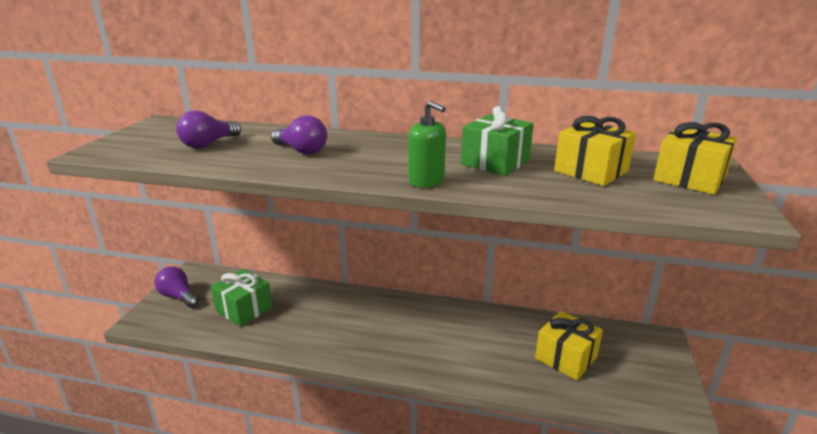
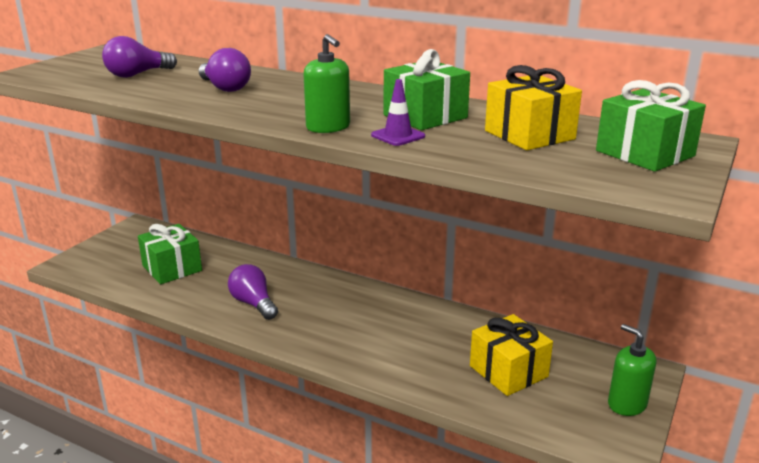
camera: 15 degrees right, 0 degrees up
purple light bulb [155,267,199,308] -> purple light bulb moved to [228,264,278,320]
yellow gift [653,122,737,195] -> green gift [596,80,706,172]
none -> purple traffic cone [371,79,425,146]
none -> green soap dispenser [608,324,656,416]

